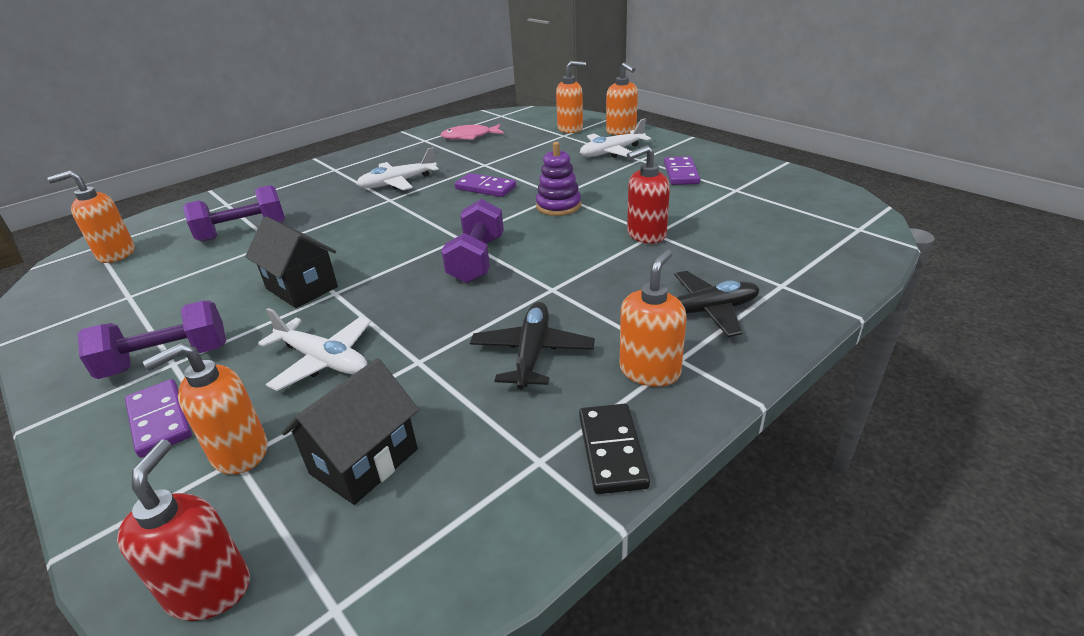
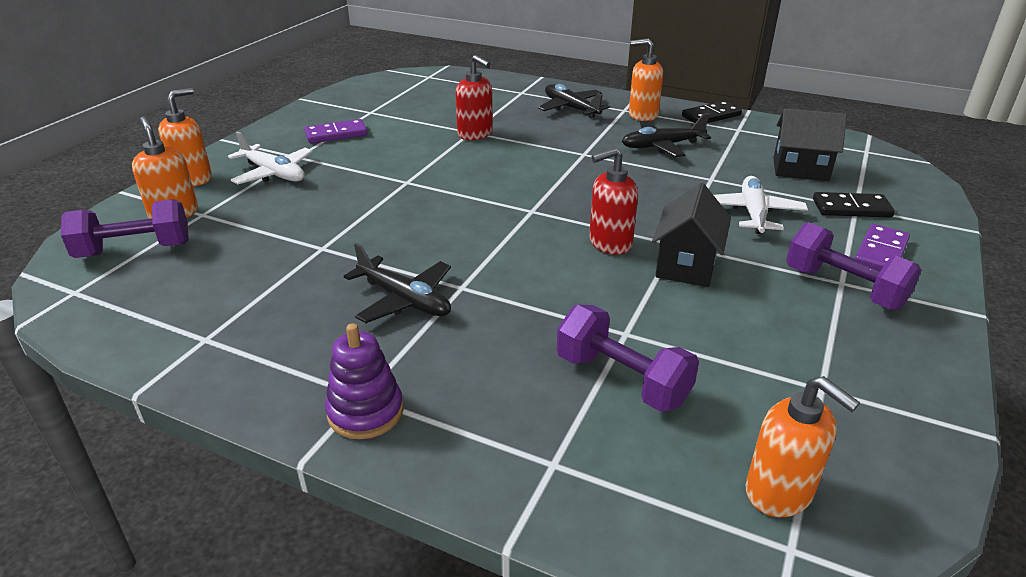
camera: 115 degrees left, 0 degrees up
red soap dispenser [117,439,250,621] -> red soap dispenser moved to [589,148,638,255]
orange soap dispenser [143,343,267,475] -> black domino [813,192,895,218]
white plane [356,147,439,190] -> black plane [344,243,451,323]
pink fish [441,124,504,140] -> none
purple dumbbell [442,199,504,283] -> purple dumbbell moved to [61,199,189,258]
purple domino [455,173,516,197] -> none
purple stacking toy [536,142,581,216] -> purple stacking toy moved to [325,323,403,439]

